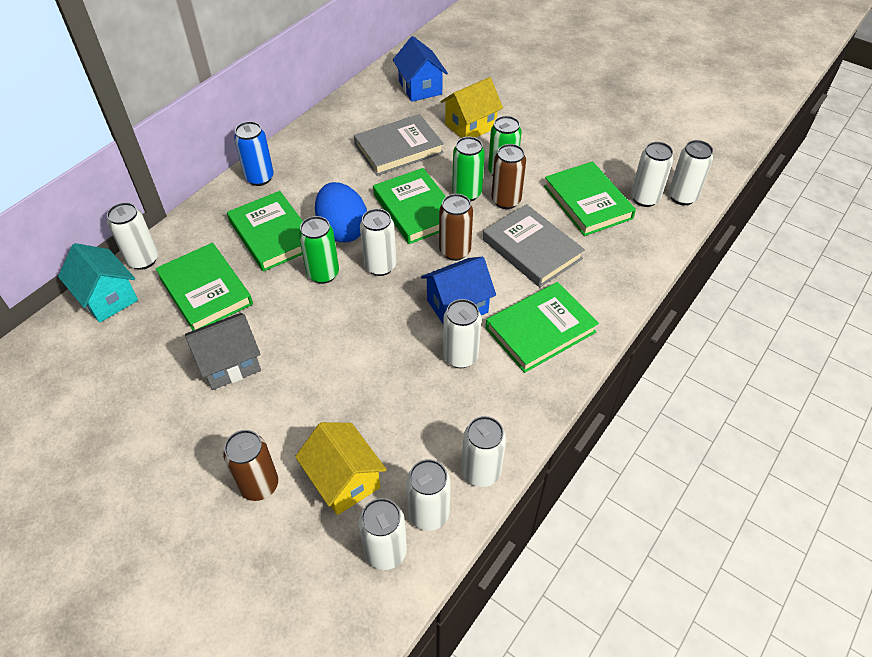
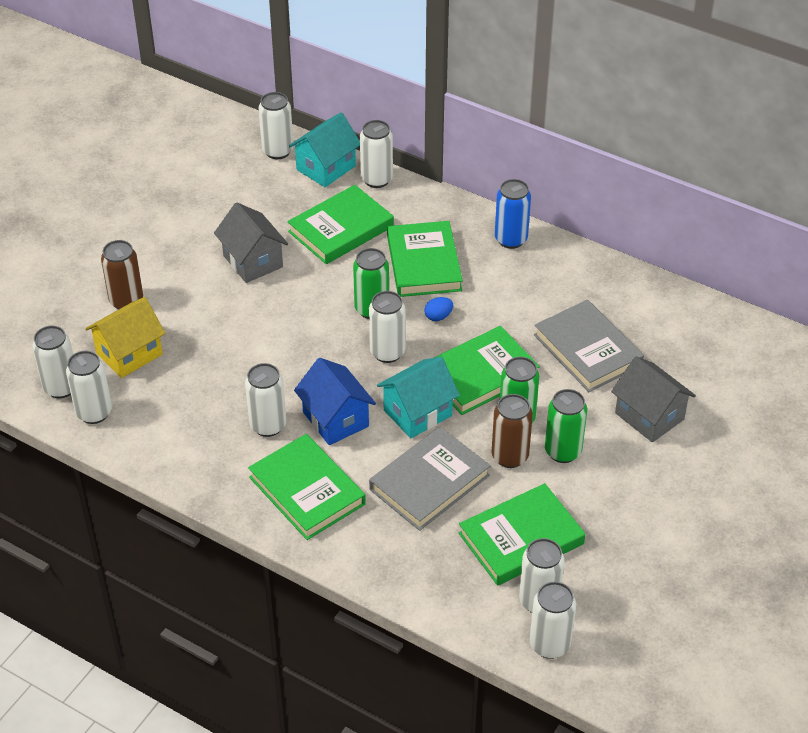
camera: 85 degrees right, 5 degrees down
green book [227,191,303,272] -> green book turned 60 degrees counterclockwise [387,221,463,297]
blue egg [315,182,367,242] -> blue egg [424,297,453,321], size x0.41
blue house [393,36,448,102] -> none
brown can [439,194,473,261] -> turquoise house [377,357,460,438]
yellow house [440,77,503,138] -> grey house [611,356,696,442]
white can [462,416,506,487] -> white can moved to [259,92,293,159]

